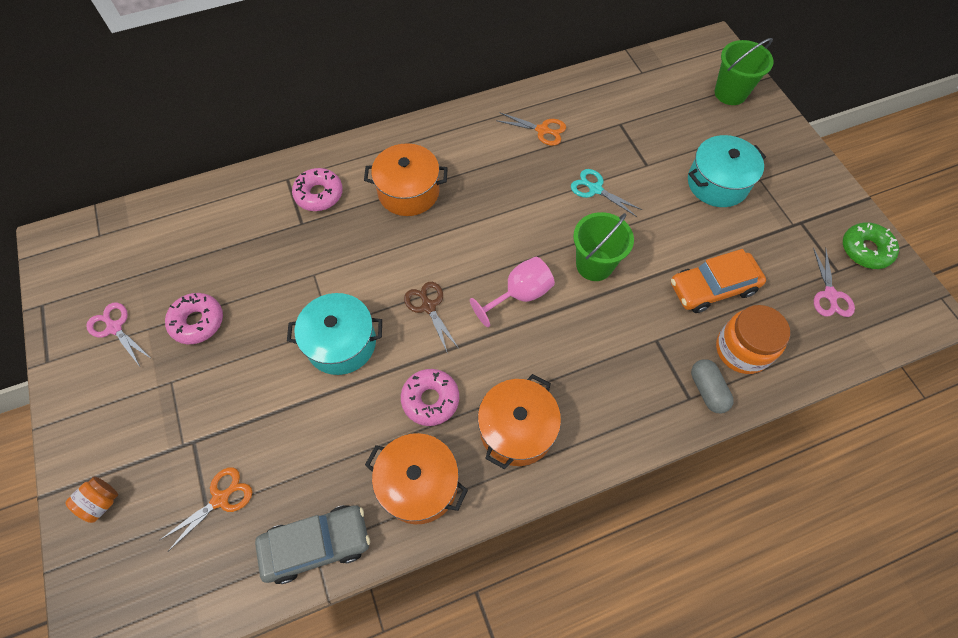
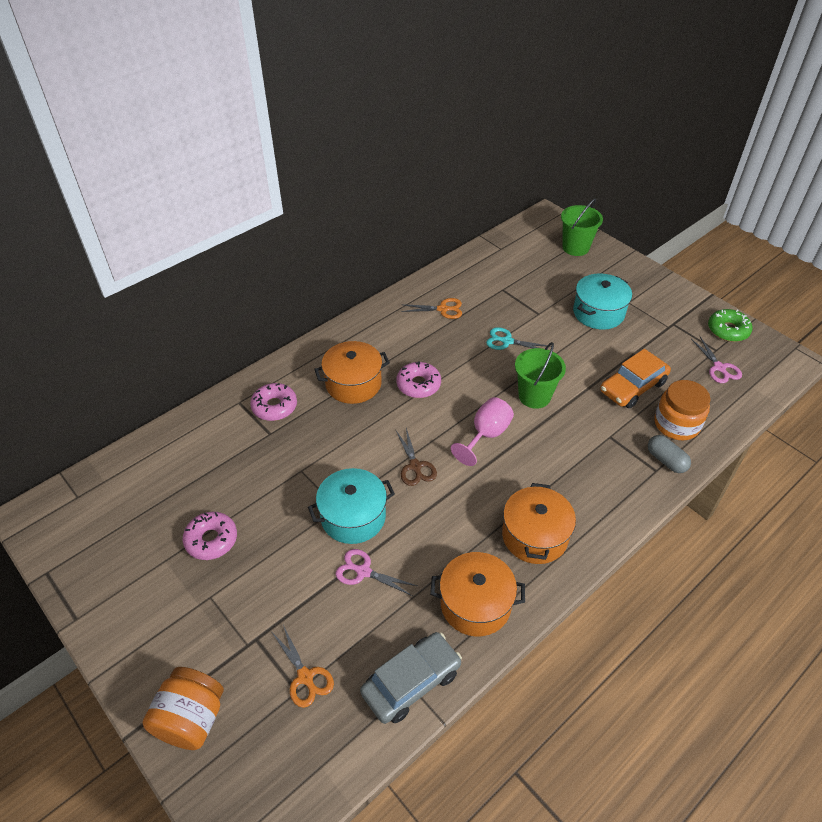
camera: 20 degrees left, 15 degrees down
orange jar [66,477,118,523] -> orange jar [143,667,224,750], size x1.82
pink scissors [86,303,150,368] -> pink scissors moved to [336,549,417,596]
orange scissors [160,467,252,551] -> orange scissors turned 120 degrees clockwise [272,625,334,708]
pink donut [401,369,459,426] -> pink donut moved to [396,361,441,398]
brown scissors [404,282,459,354] -> brown scissors turned 150 degrees counterclockwise [396,428,437,486]

